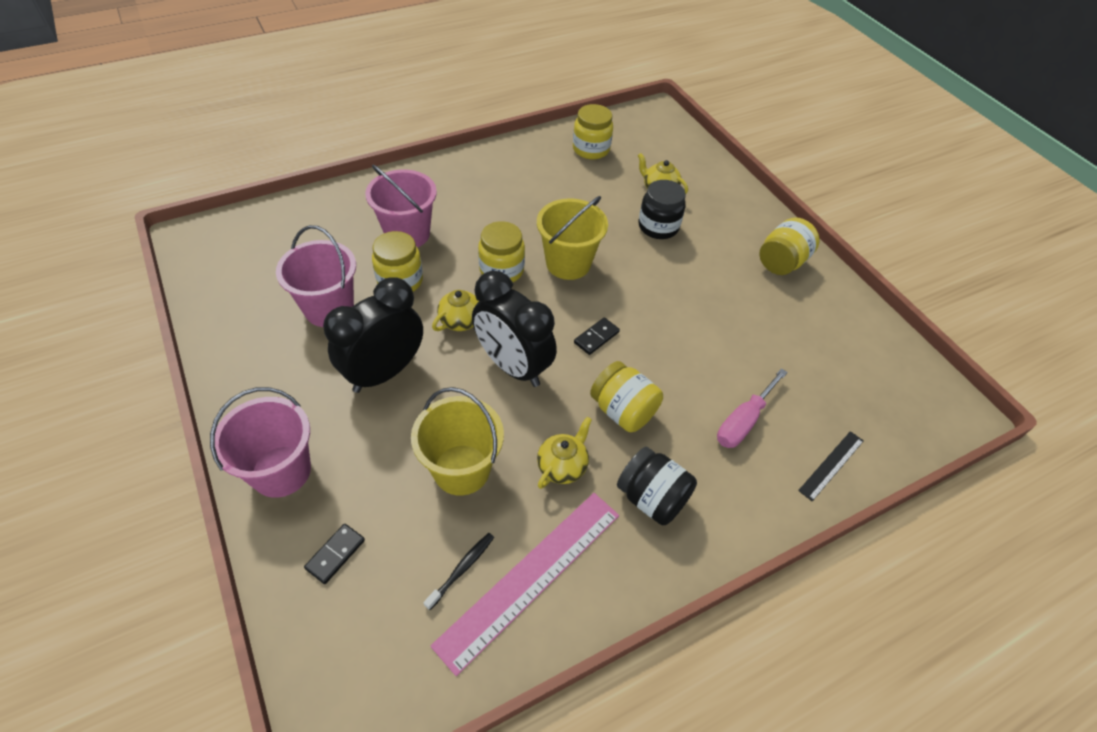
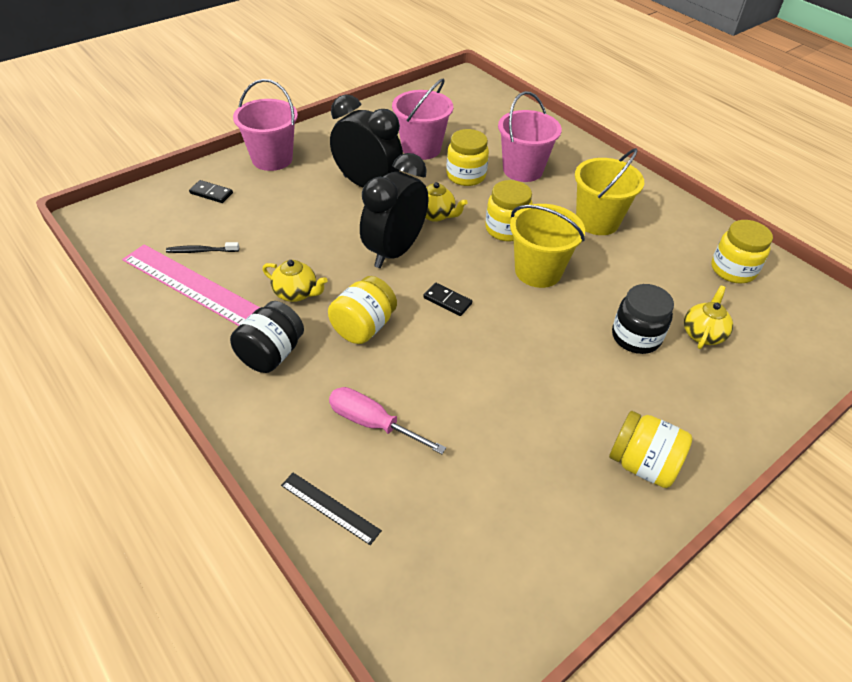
camera: 80 degrees right, 5 degrees down
yellow bucket [411,387,504,496] -> yellow bucket moved to [575,148,644,235]
black toothbrush [423,533,494,610] -> black toothbrush turned 150 degrees clockwise [166,242,239,253]

